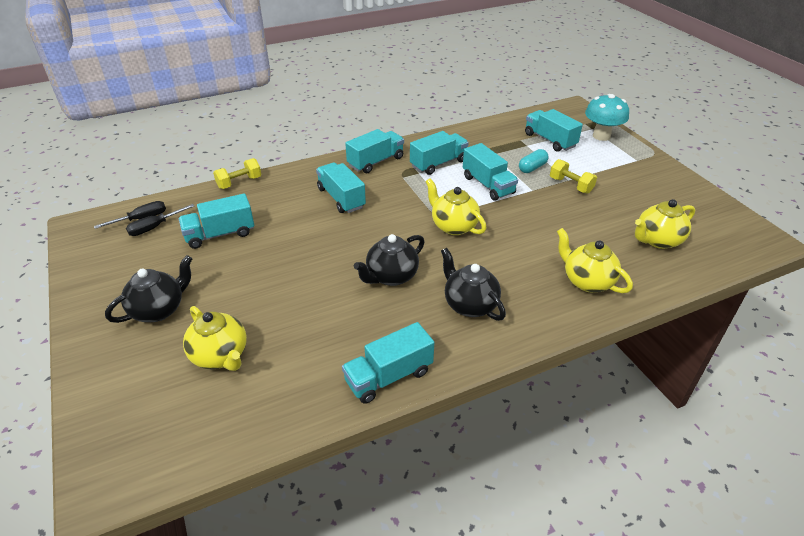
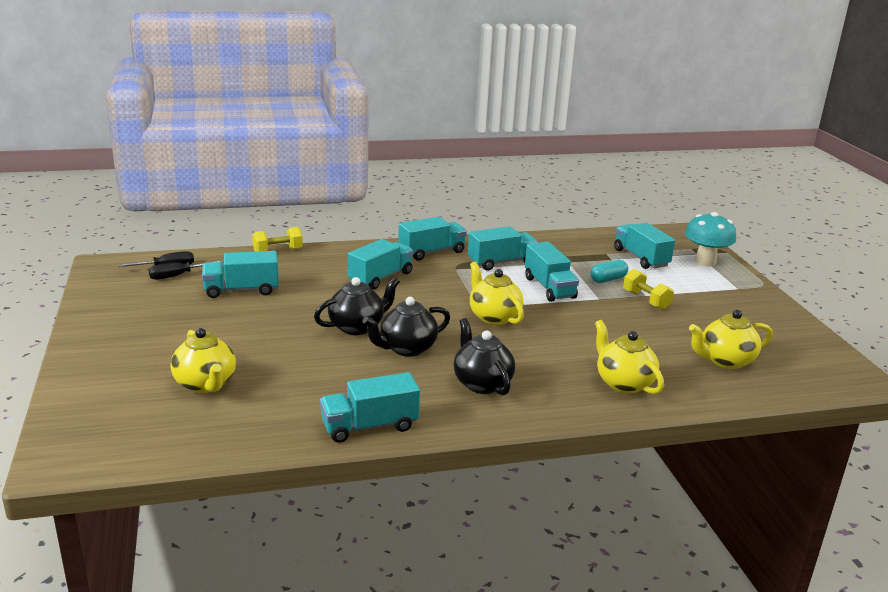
camera: 10 degrees right, 15 degrees down
black teapot [105,255,193,323] -> black teapot moved to [314,277,400,335]
turquoise truck [316,162,366,213] -> turquoise truck turned 60 degrees clockwise [348,239,413,290]

